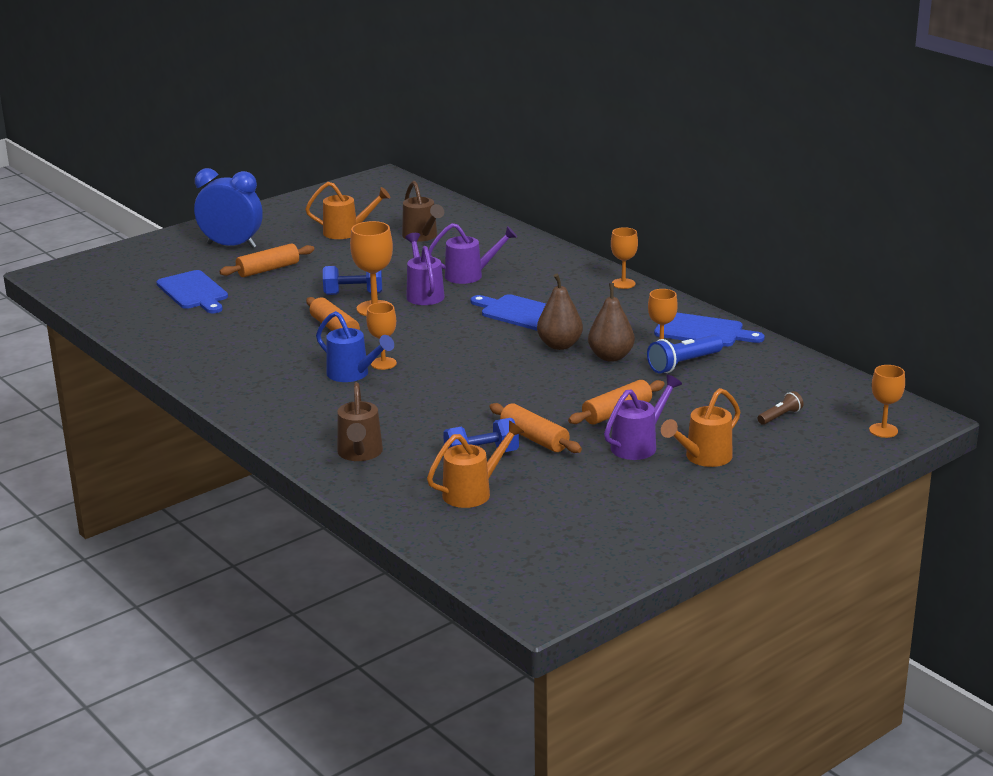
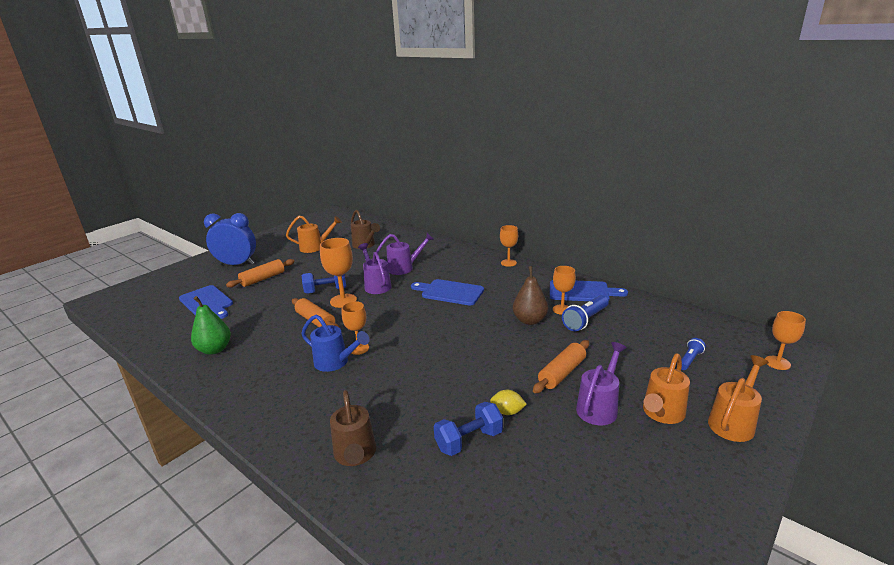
camera: 10 degrees left, 0 degrees up
orange watering can [427,421,524,508] -> orange watering can moved to [708,355,769,442]
orange rolling pin [489,403,582,453] -> yellow lemon [490,390,527,415]
brown pear [537,274,583,350] -> none
brown flashlight [758,391,804,425] -> blue flashlight [681,338,706,370]
none -> green pear [191,296,231,355]

